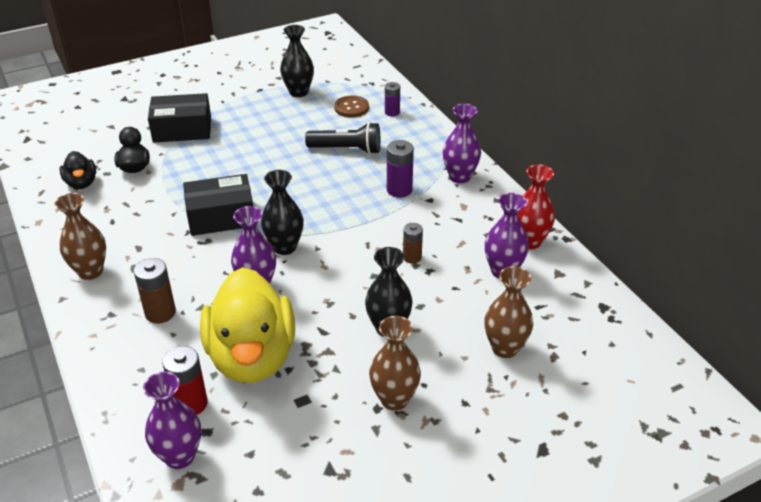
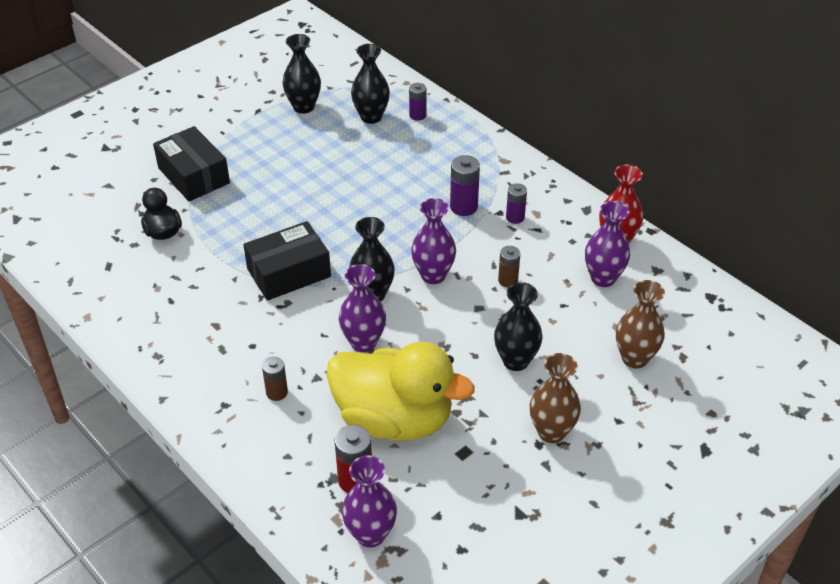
camera: 15 degrees left, 5 degrees up
brown vase [55,193,106,280] -> none
black duck [60,151,96,189] -> none
brown battery [134,258,176,324] -> brown battery [262,357,288,401], size x0.66
black box [148,93,211,143] -> black box turned 75 degrees clockwise [153,126,230,201]
yellow duck [200,267,295,383] -> yellow duck turned 45 degrees counterclockwise [326,342,474,441]
black flashlight [305,122,380,154] -> none
brown button [334,96,369,117] -> black vase [351,44,390,124]
purple vase [443,104,481,183] -> purple vase moved to [411,198,456,284]
none -> purple battery [506,183,527,224]

